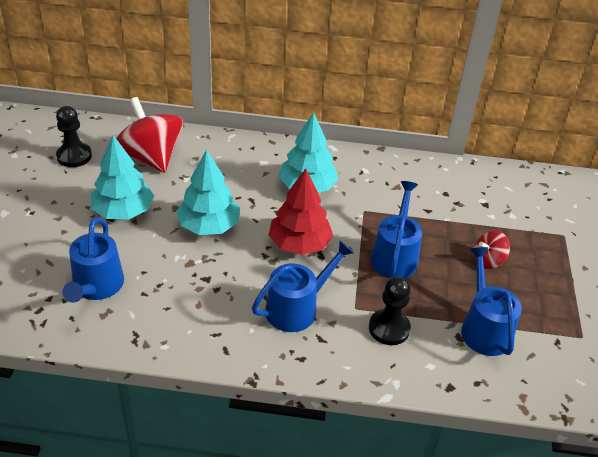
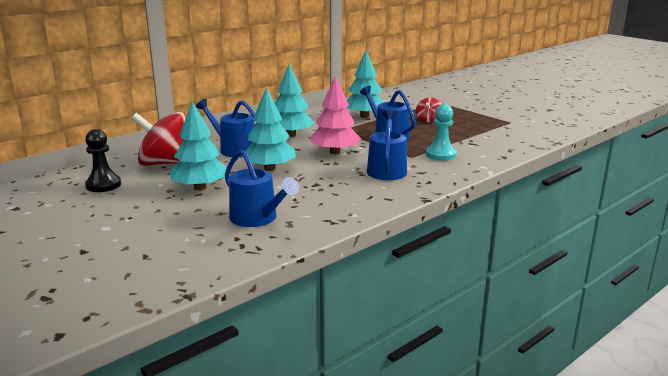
camera: 45 degrees left, 20 degrees down
red tree [269,168,333,255] -> pink tree [311,75,361,154]
black pawn [369,276,411,345] -> turquoise pawn [426,104,457,161]
blue watering can [461,247,522,356] -> blue watering can moved to [196,99,257,157]
none -> turquoise tree [347,51,384,118]

